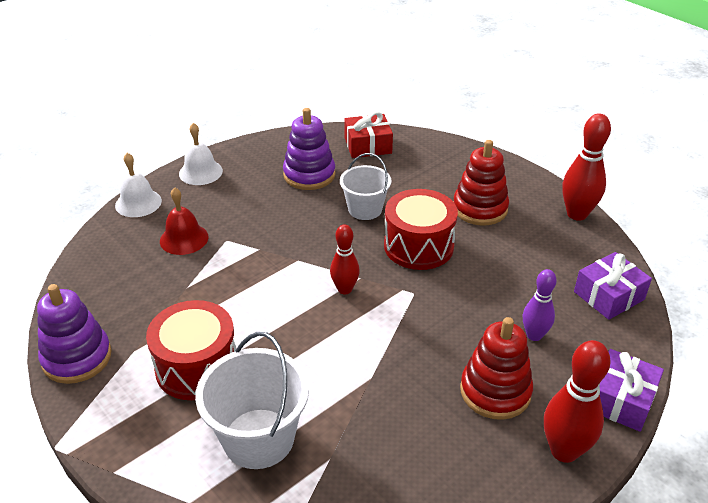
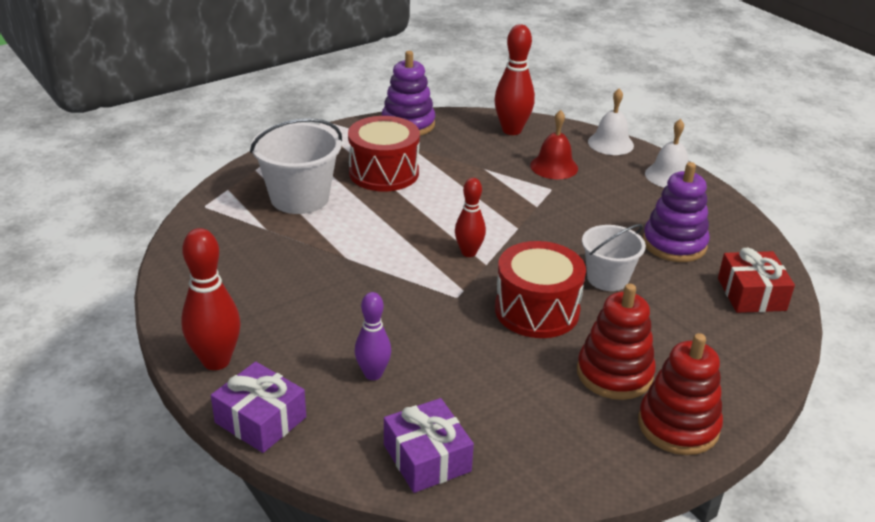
camera: 95 degrees right, 5 degrees down
red stacking toy [460,317,533,420] -> red stacking toy moved to [638,333,723,455]
red bowling pin [563,113,611,221] -> red bowling pin moved to [495,24,535,135]

